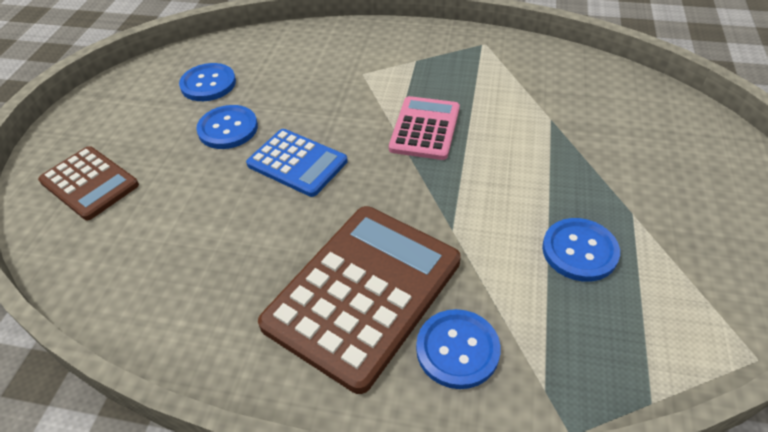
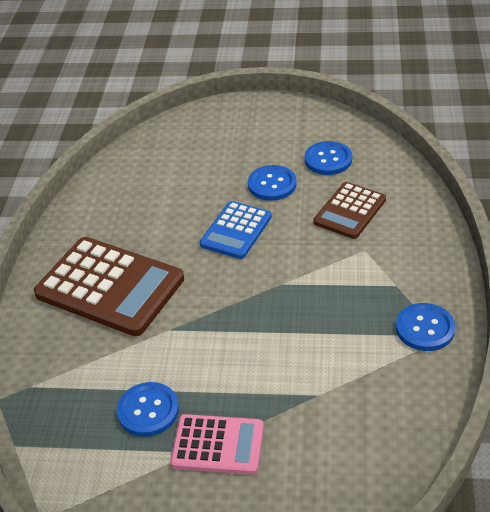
camera: 85 degrees right, 5 degrees down
brown calculator [38,146,139,220] -> brown calculator moved to [313,182,386,239]
pink calculator [389,96,460,160] -> pink calculator moved to [170,414,264,475]
blue button [416,309,501,389] -> blue button moved to [396,303,455,351]

